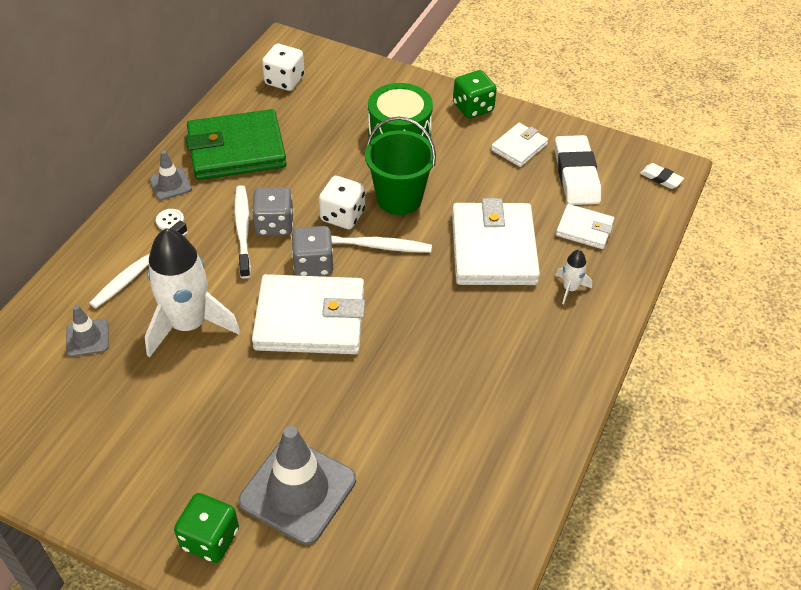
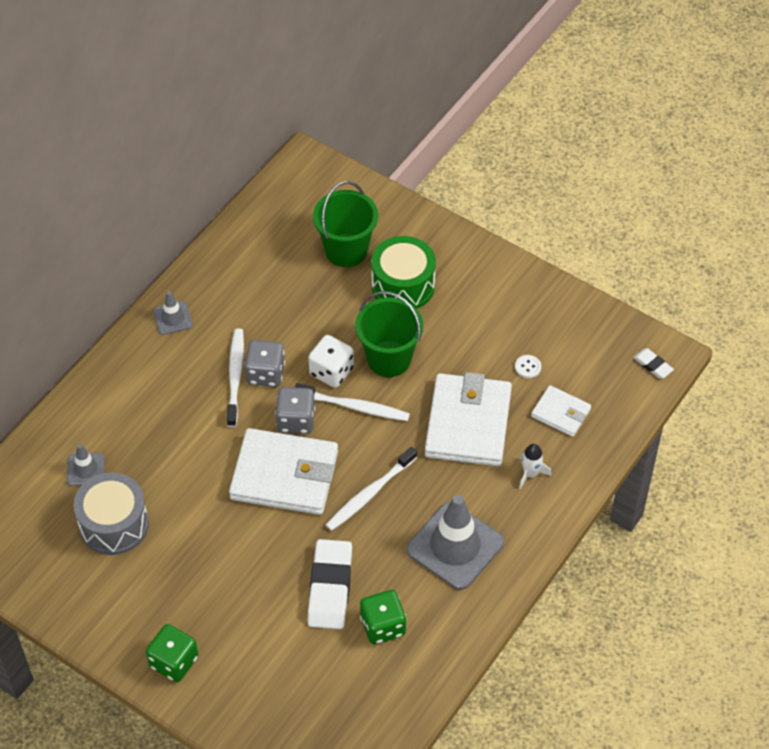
camera: 10 degrees right, 5 degrees up
white toothbrush [89,221,188,308] -> white toothbrush moved to [326,447,417,531]
white rocket [145,228,240,358] -> none
white button [156,209,184,230] -> white button moved to [515,355,541,378]
green wallet [186,109,287,180] -> none
grey traffic cone [238,426,356,545] -> grey traffic cone moved to [407,495,504,590]
white dice [262,44,305,91] -> none
green dice [453,70,497,119] -> green dice moved to [360,590,406,644]
white wallet [491,123,548,167] -> none
white eraser [555,135,601,205] -> white eraser moved to [308,539,352,629]
none -> grey drum [74,473,149,555]
none -> green bucket [313,181,378,267]

